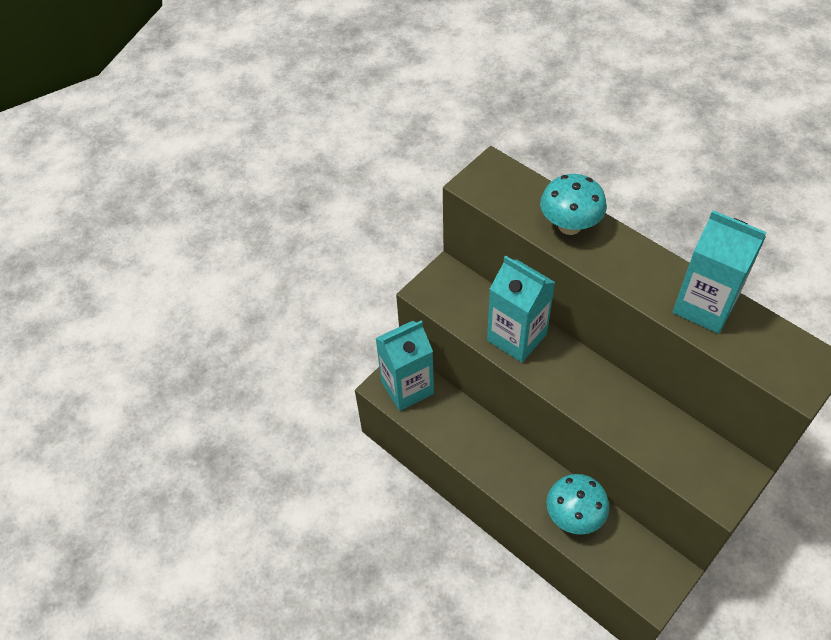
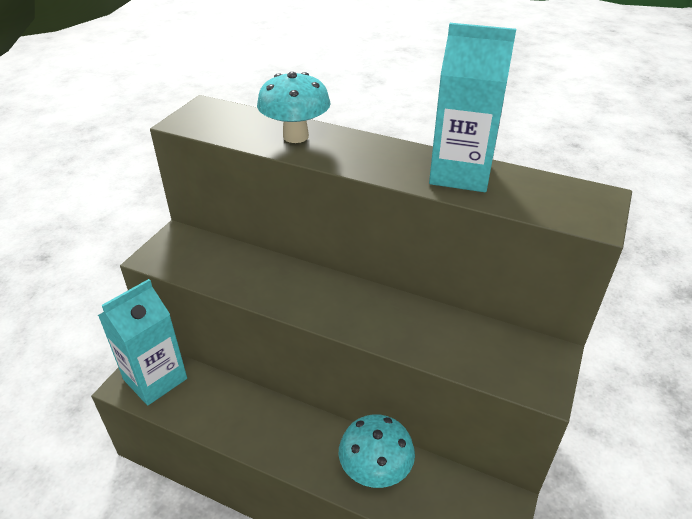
camera: 20 degrees left, 15 degrees down
turquoise carton [487,256,555,363] -> none

